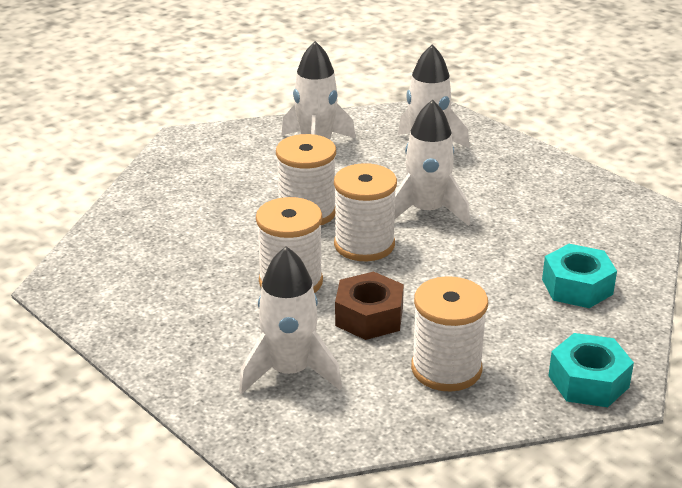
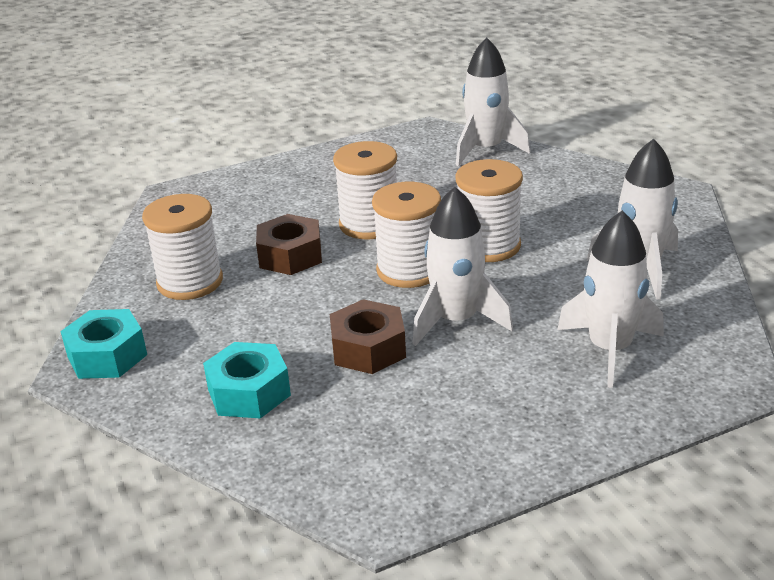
camera: 110 degrees right, 0 degrees up
white rocket [239,246,342,394] -> white rocket moved to [456,37,530,166]
none -> brown nut [330,299,406,374]

